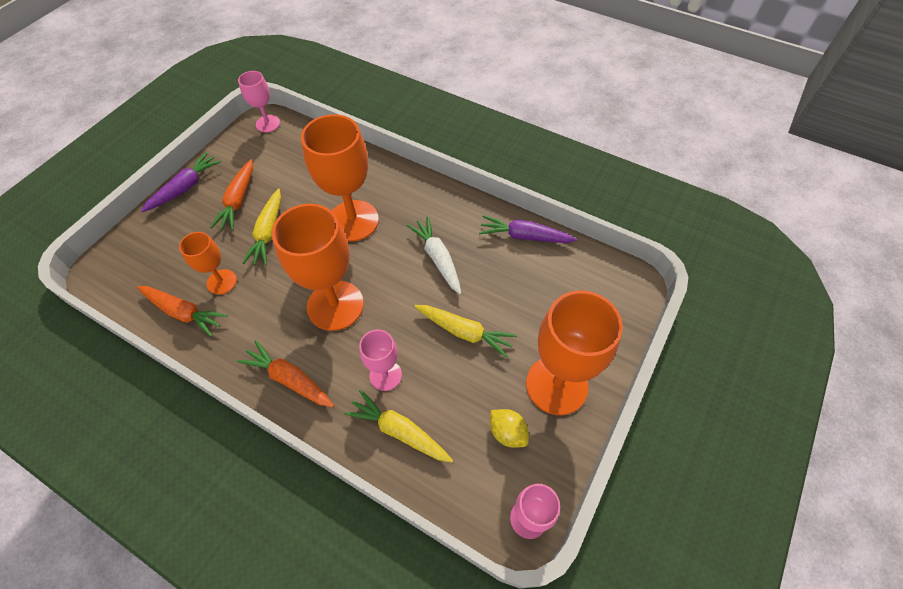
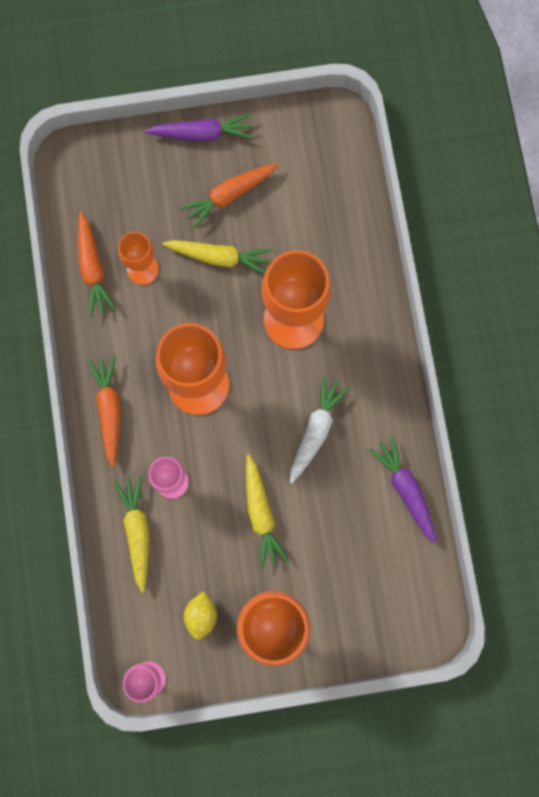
camera: 50 degrees right, 20 degrees up
pink goblet [238,71,280,132] -> none
yellow carrot [242,188,281,265] -> yellow carrot turned 135 degrees counterclockwise [162,240,272,274]

